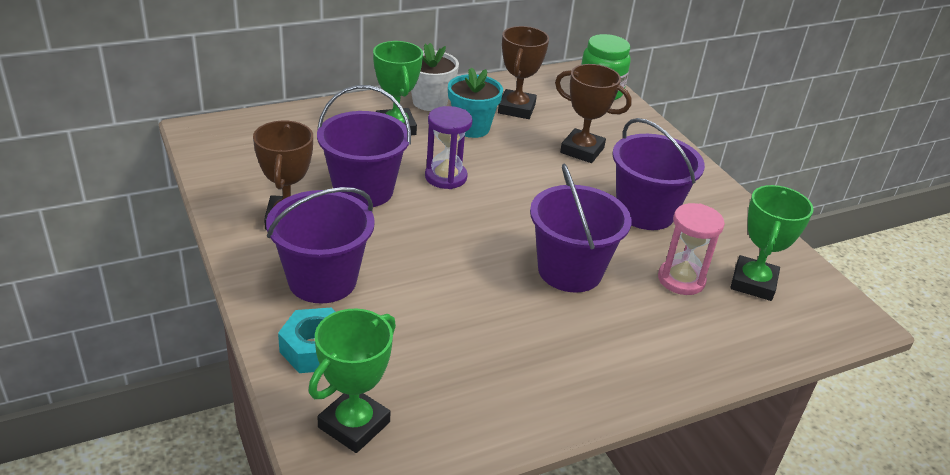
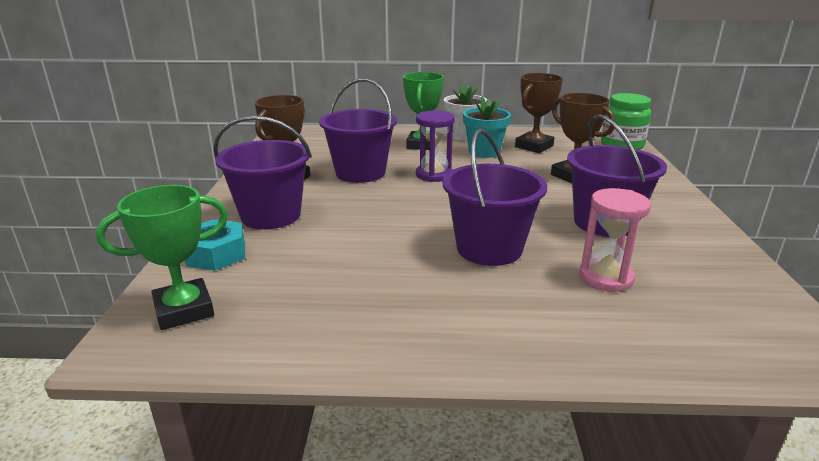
camera: 30 degrees right, 10 degrees down
green trophy [730,185,813,301] -> none

